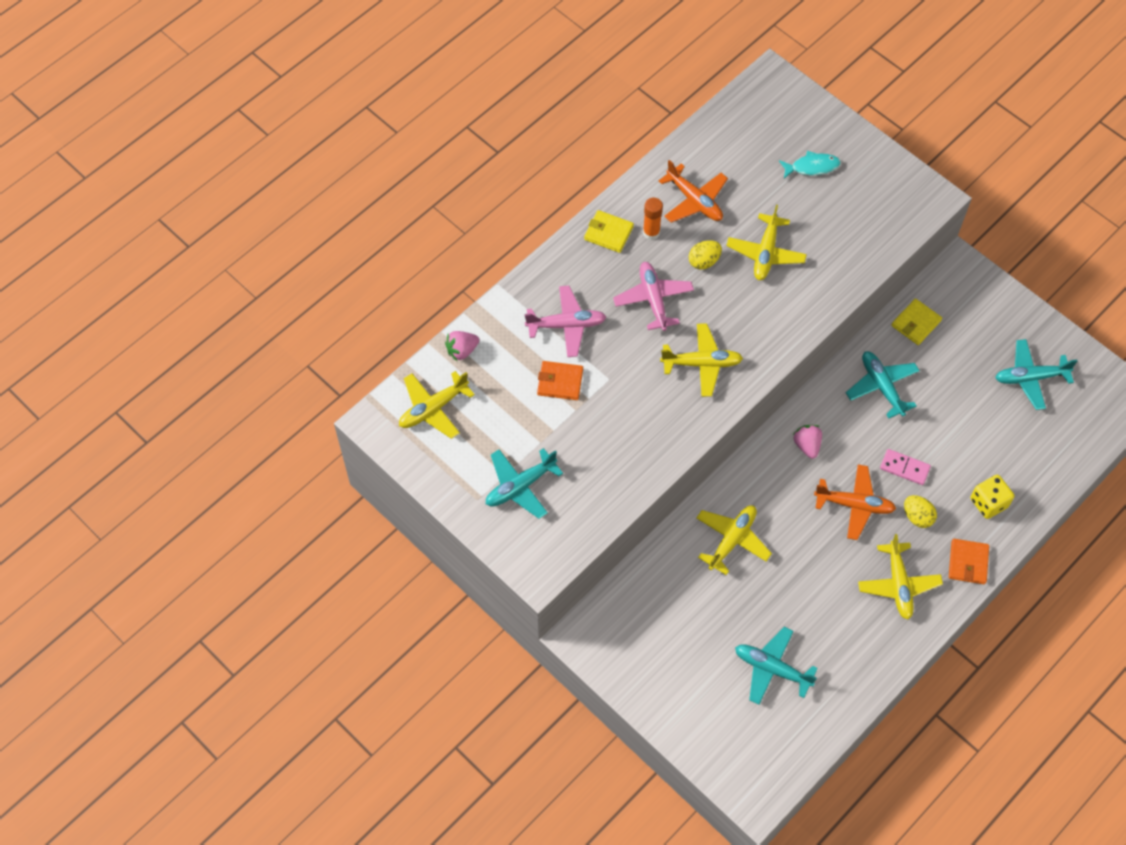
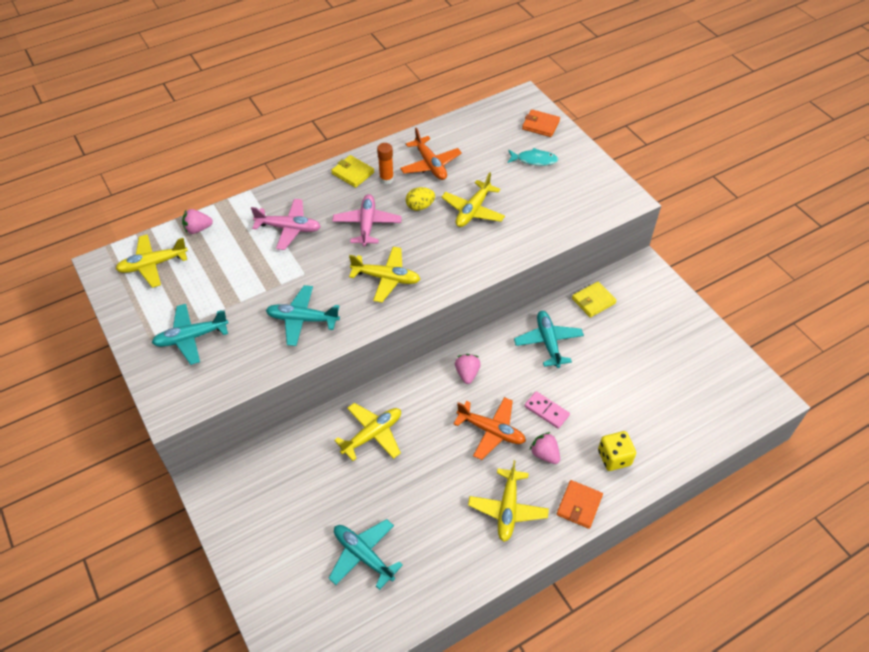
camera: 15 degrees right, 10 degrees down
orange wallet [537,361,583,400] -> orange wallet moved to [522,109,560,137]
yellow egg [904,495,937,528] -> pink strawberry [530,432,560,464]
turquoise plane [995,339,1077,410] -> turquoise plane moved to [266,285,340,346]

